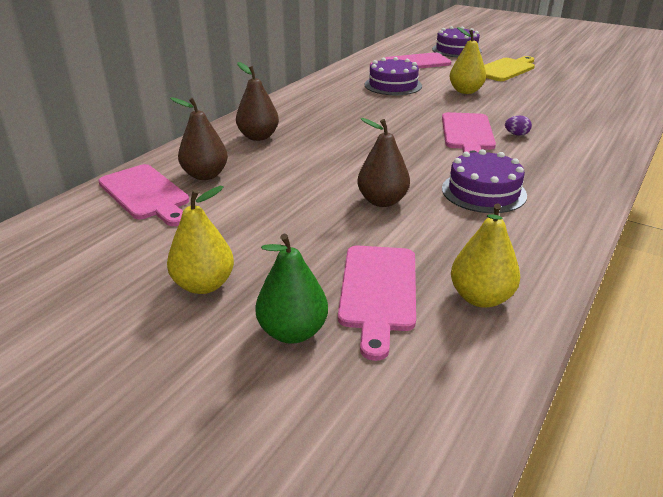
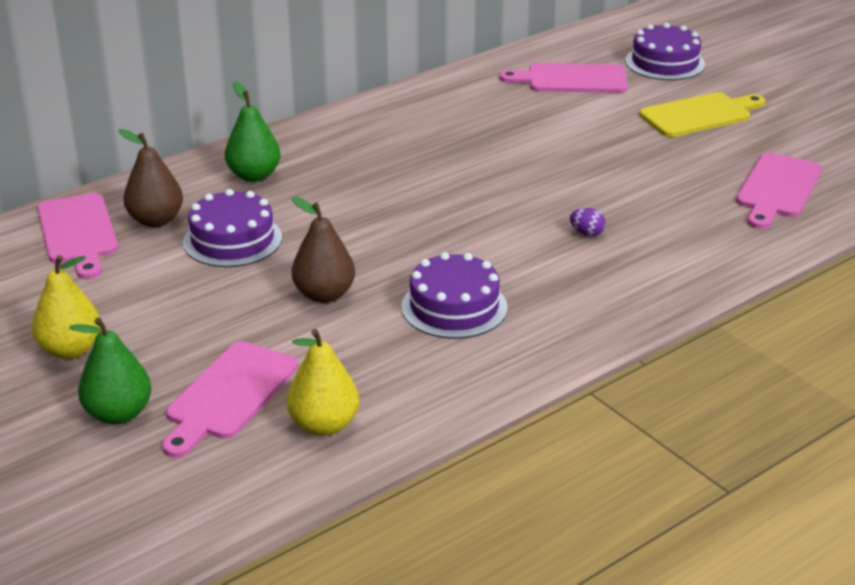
camera: 20 degrees right, 0 degrees up
brown pear [236,62,279,141] -> green pear [225,81,281,182]
purple cake [365,57,422,95] -> purple cake moved to [183,189,282,267]
pink cutting board [442,112,496,153] -> pink cutting board moved to [736,153,822,229]
yellow pear [449,27,486,94] -> none

